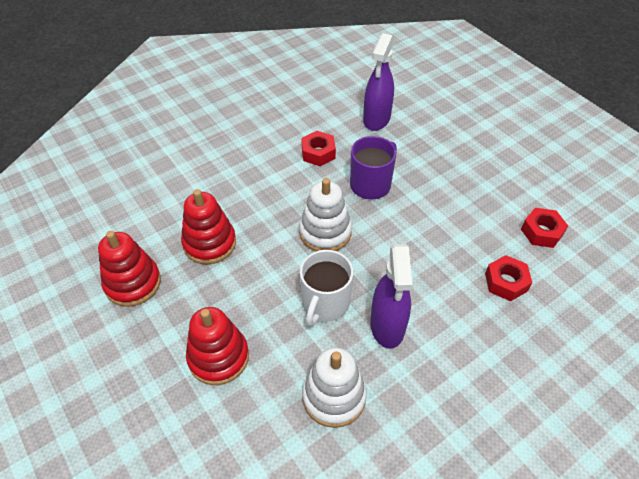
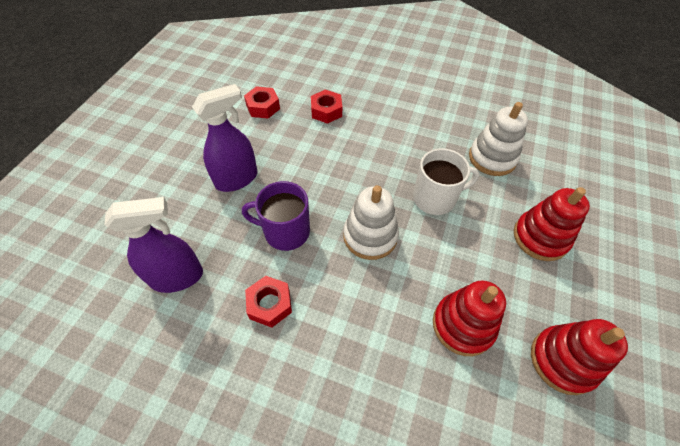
camera: 125 degrees left, 5 degrees up
purple spray bottle [370,244,412,349] -> purple spray bottle moved to [192,84,257,192]

